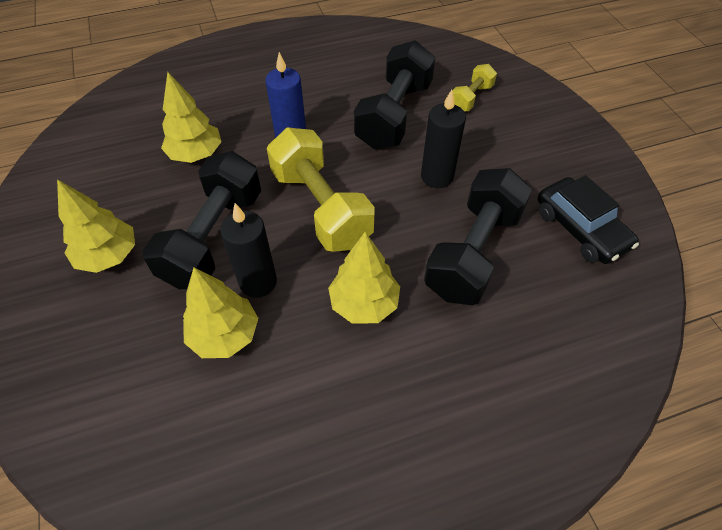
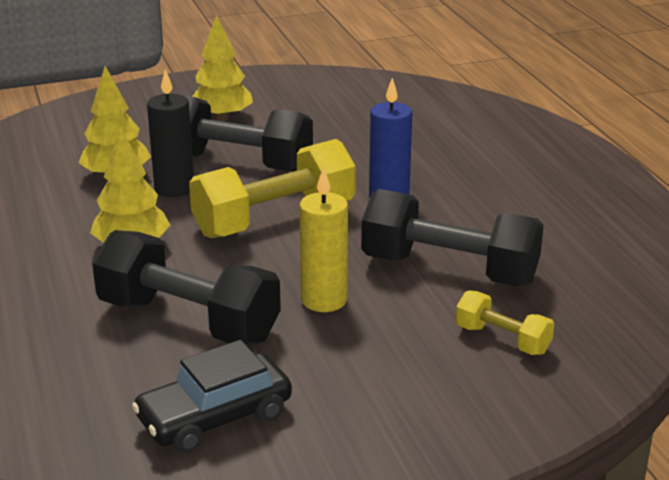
camera: 90 degrees right, 25 degrees down
yellow tree [161,72,222,163] -> none
black candle [421,90,466,188] -> yellow candle [299,167,348,312]

